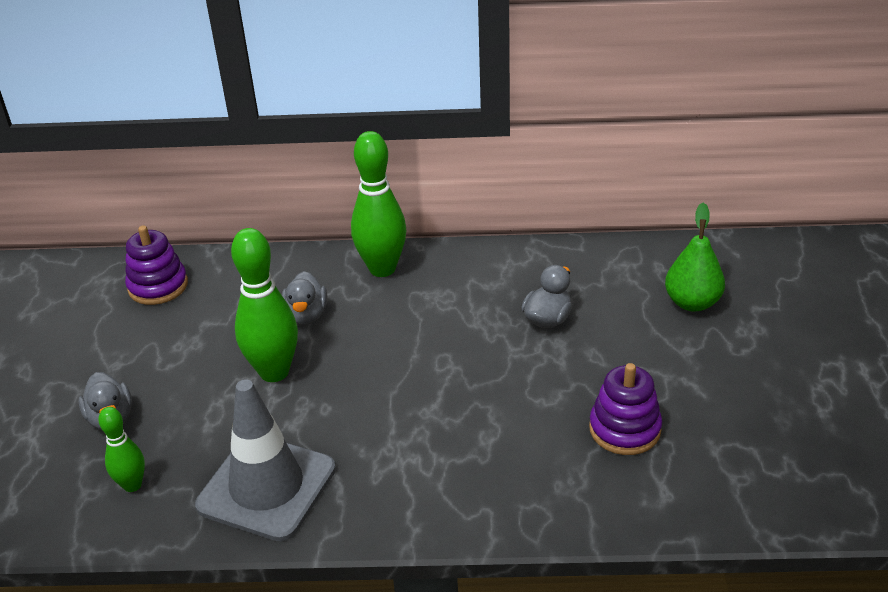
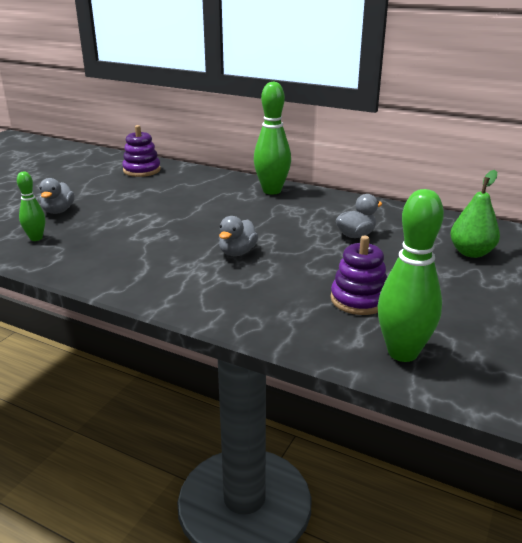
camera: 25 degrees right, 10 degrees down
grey traffic cone [195,379,336,541] -> none
green bowling pin [231,228,298,382] -> green bowling pin moved to [378,189,444,362]
grey duck [282,271,327,325] -> grey duck moved to [219,216,258,256]

